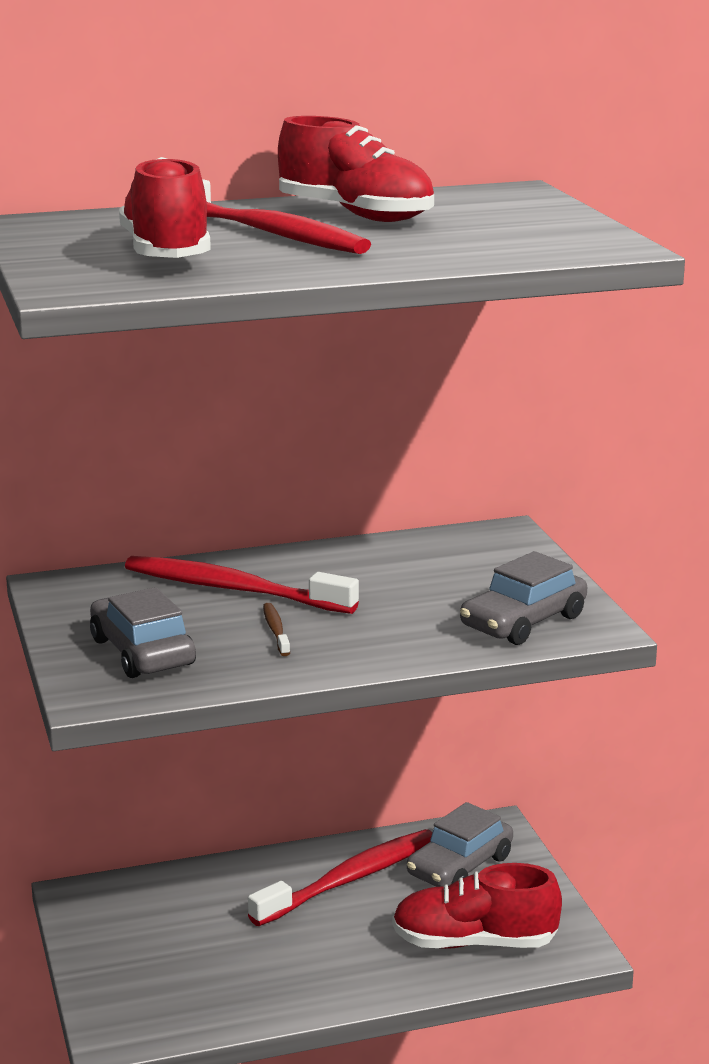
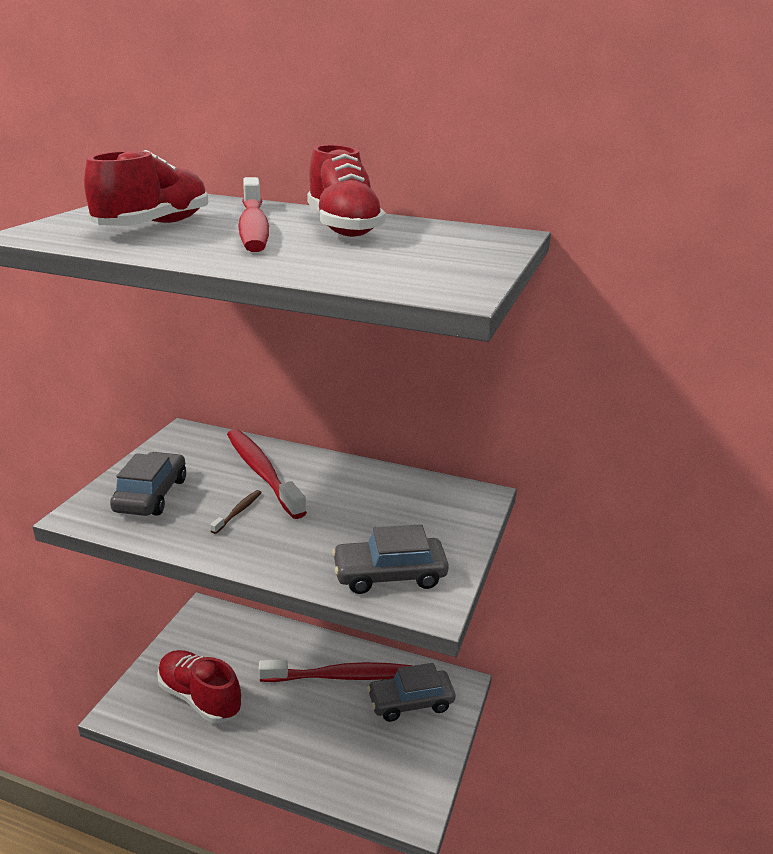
camera: 35 degrees right, 5 degrees up
red shoe [392,863,562,949] -> red shoe moved to [157,650,242,723]

